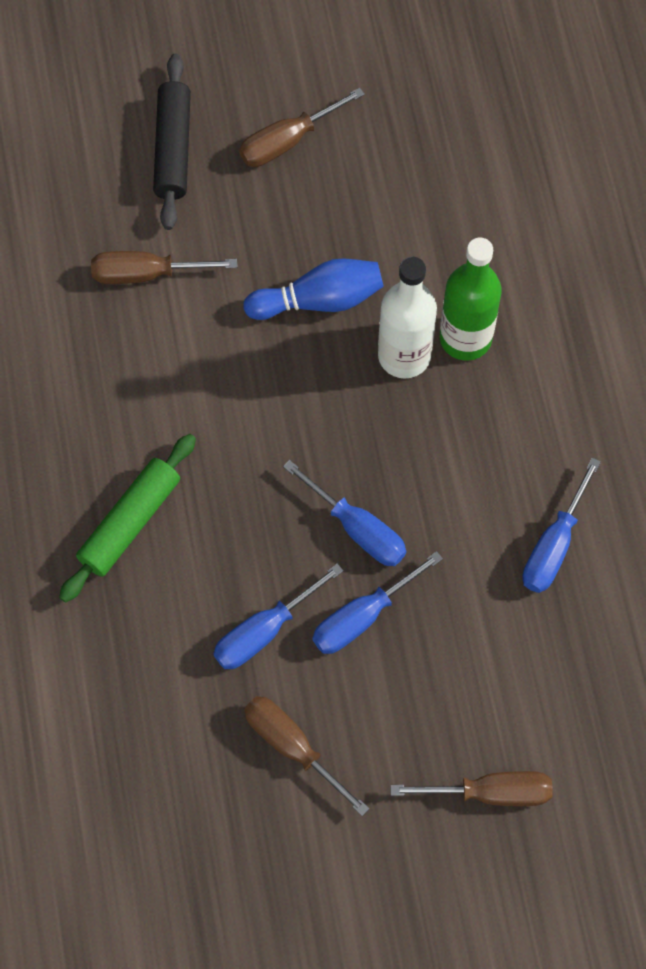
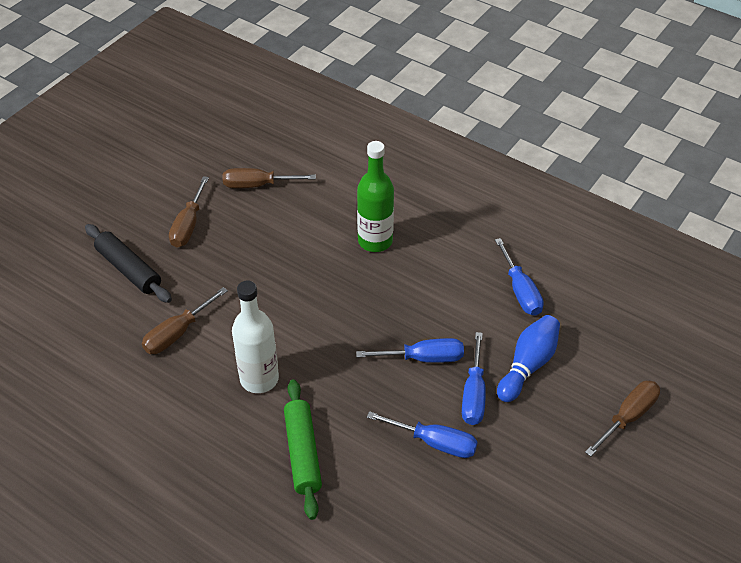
camera: 45 degrees left, 20 degrees down
blue screwdriver [213,564,343,669] -> blue screwdriver turned 75 degrees counterclockwise [367,411,478,458]
blue bowling pin [244,258,384,320] -> blue bowling pin moved to [497,315,560,402]
brown screwdriver [244,696,370,816] -> brown screwdriver moved to [223,168,316,188]
white bottle [378,257,437,378] -> white bottle moved to [232,281,279,393]

